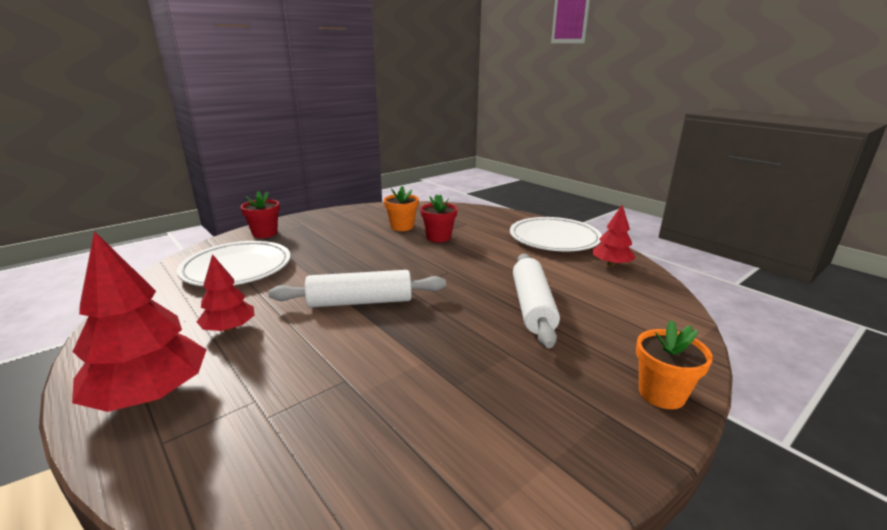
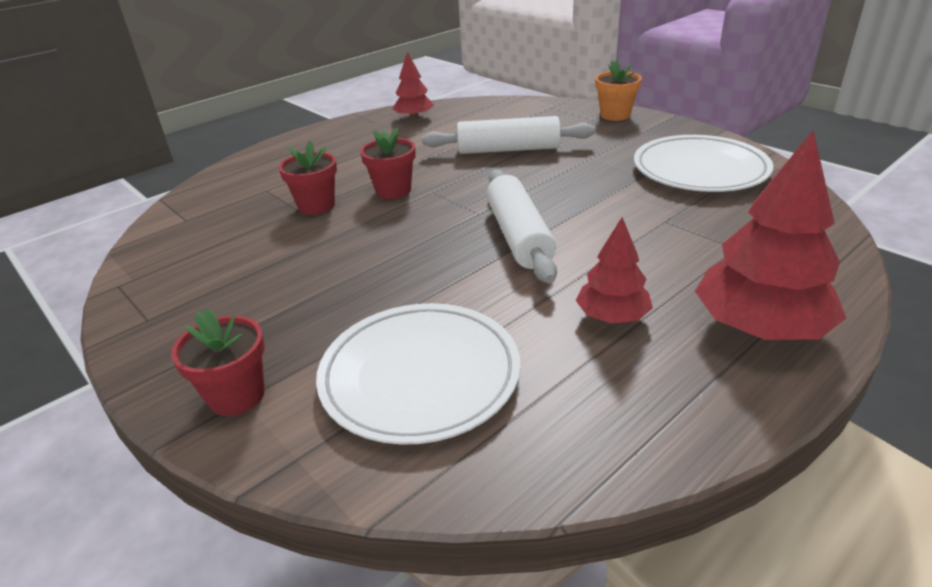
camera: 90 degrees left, 10 degrees up
orange flower pot [384,186,419,231] -> none
white plate [510,217,602,251] -> white plate moved to [634,135,773,192]
none -> red flower pot [360,128,415,199]

